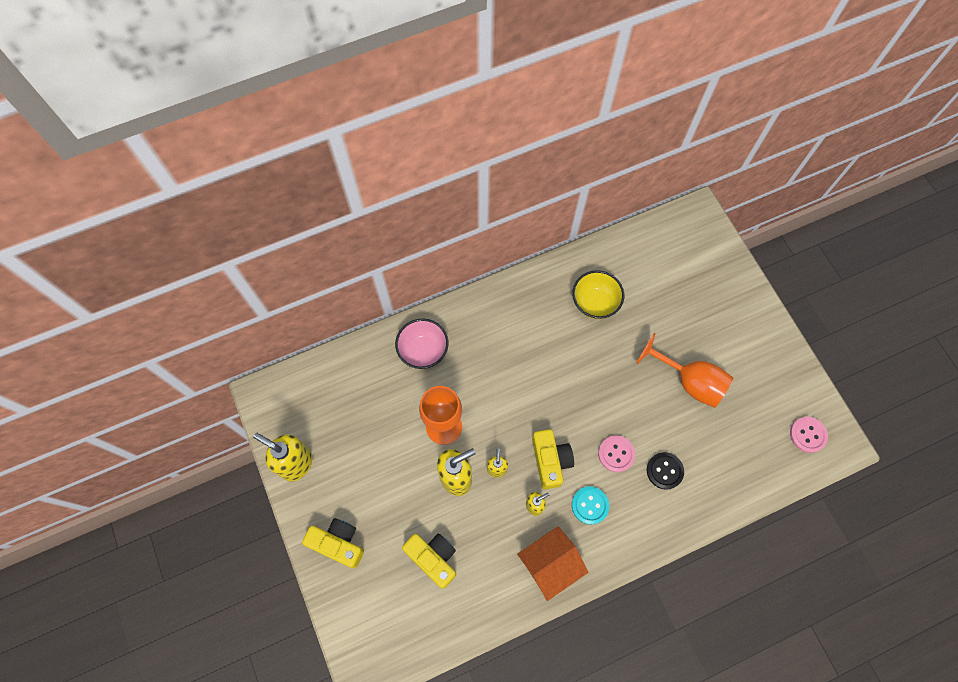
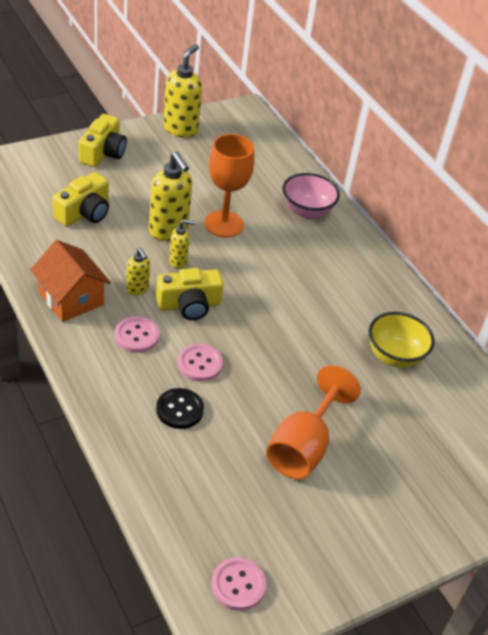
camera: 80 degrees right, 25 degrees down
turquoise button [572,486,609,525] -> pink button [115,316,160,353]

